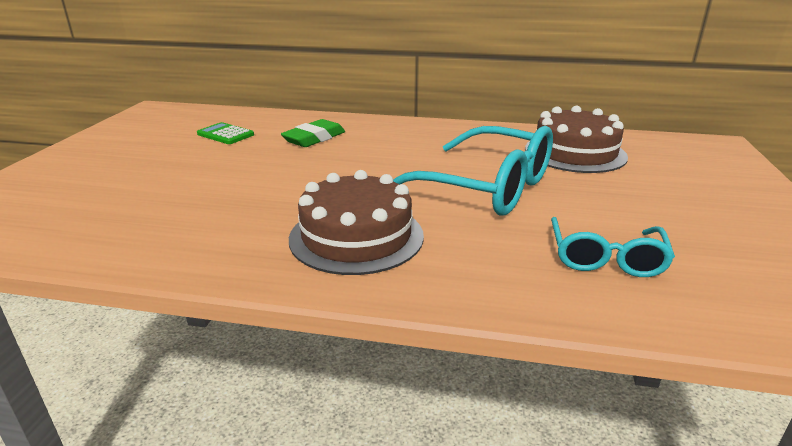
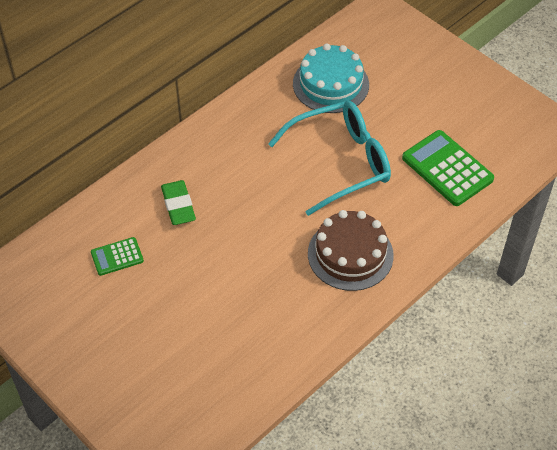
camera: 55 degrees left, 25 degrees up
brown cake [525,105,628,173] -> turquoise cake [293,43,369,113]
turquoise glasses [551,217,675,277] -> green calculator [402,130,494,206]

